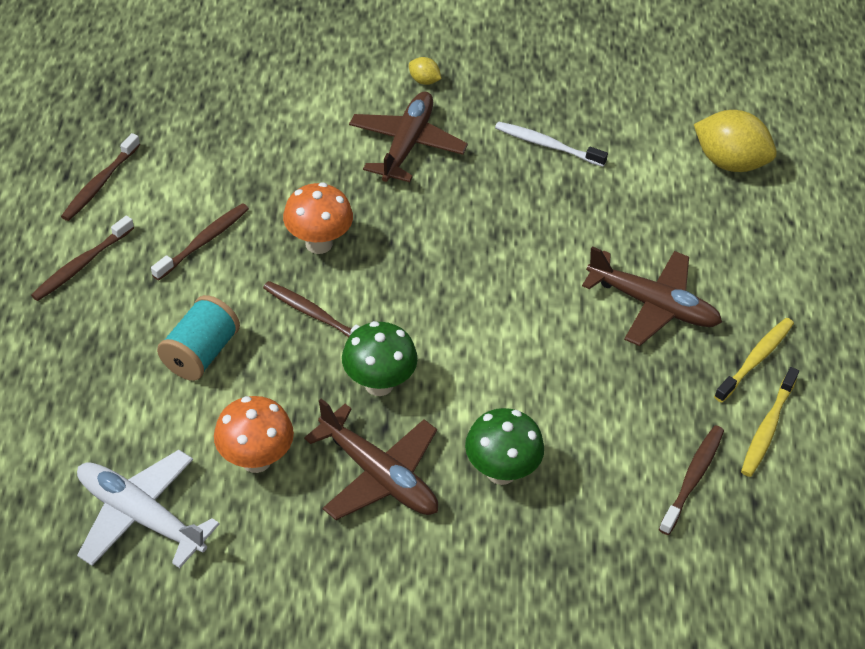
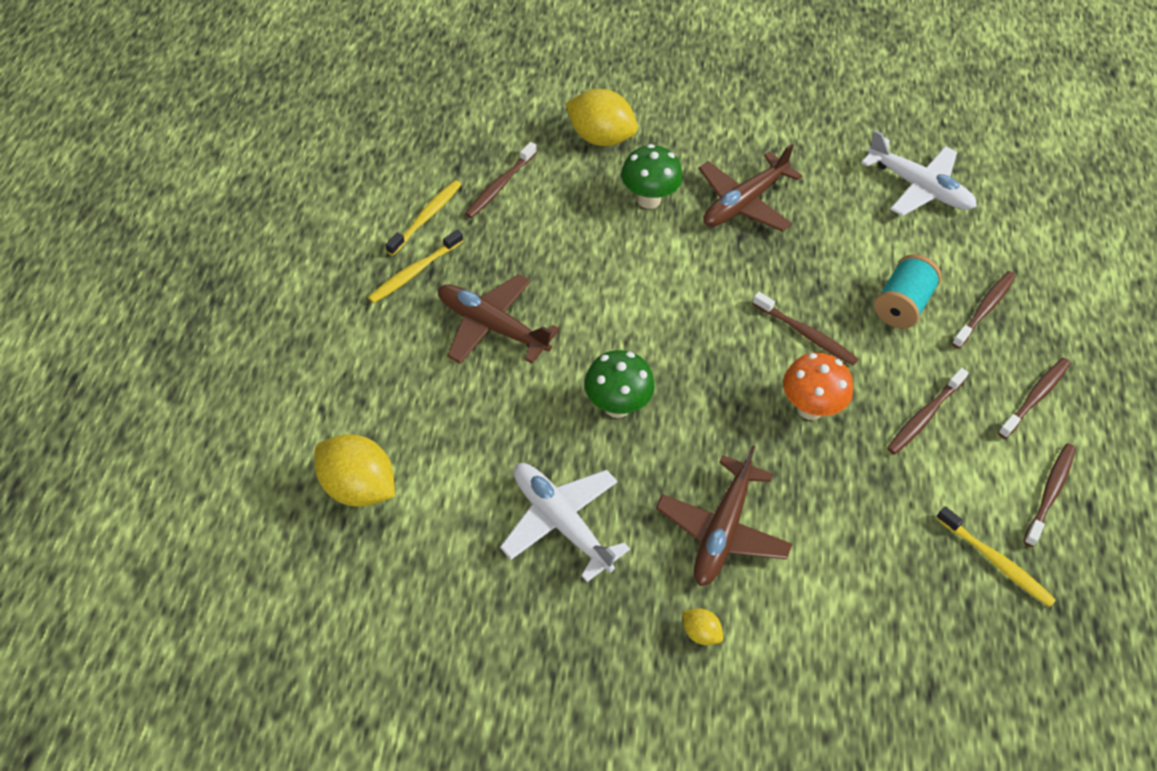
camera: 175 degrees left, 5 degrees up
orange mushroom [214,396,294,473] -> none
brown plane [304,399,438,520] -> brown plane turned 90 degrees counterclockwise [698,144,803,232]
green mushroom [342,321,418,396] -> green mushroom moved to [584,350,655,418]
white toothbrush [495,121,608,167] -> white plane [500,463,630,582]
none -> yellow lemon [565,89,638,146]
none -> yellow toothbrush [936,506,1056,607]
none -> brown toothbrush [952,271,1016,348]

